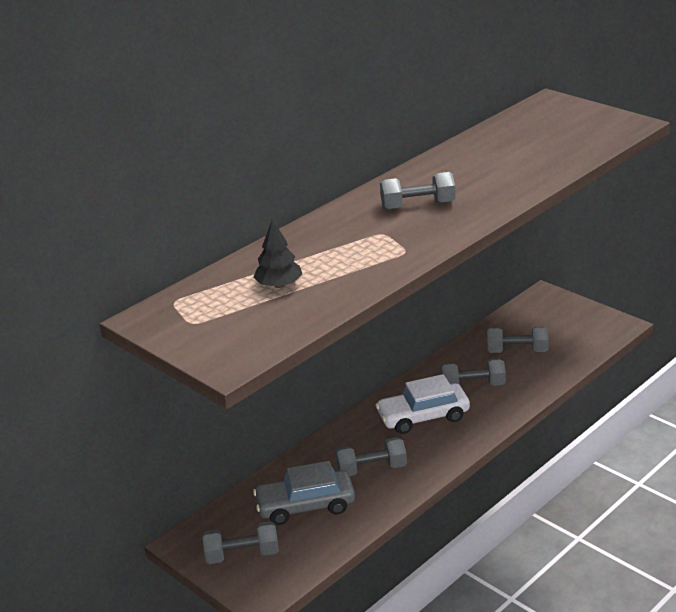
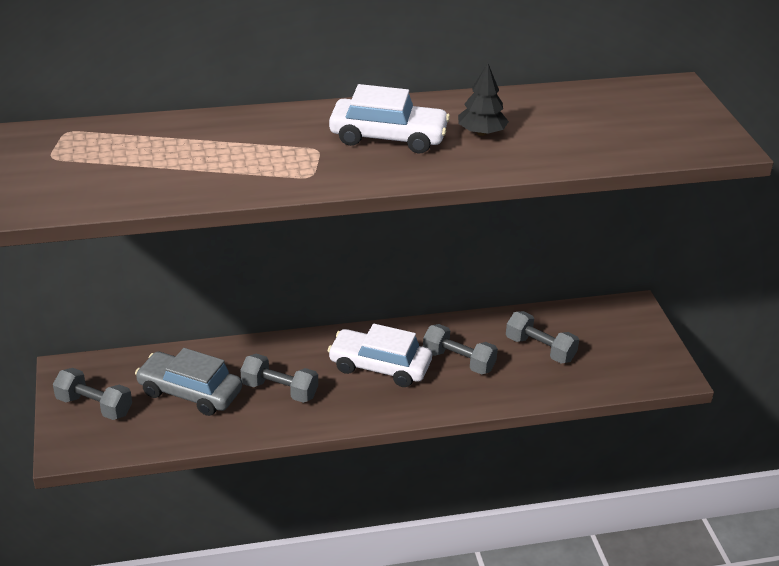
camera: 30 degrees right, 5 degrees up
black tree [253,220,302,288] -> black tree moved to [458,63,509,136]
grey dumbbell [380,172,455,210] -> white car [329,84,450,153]

